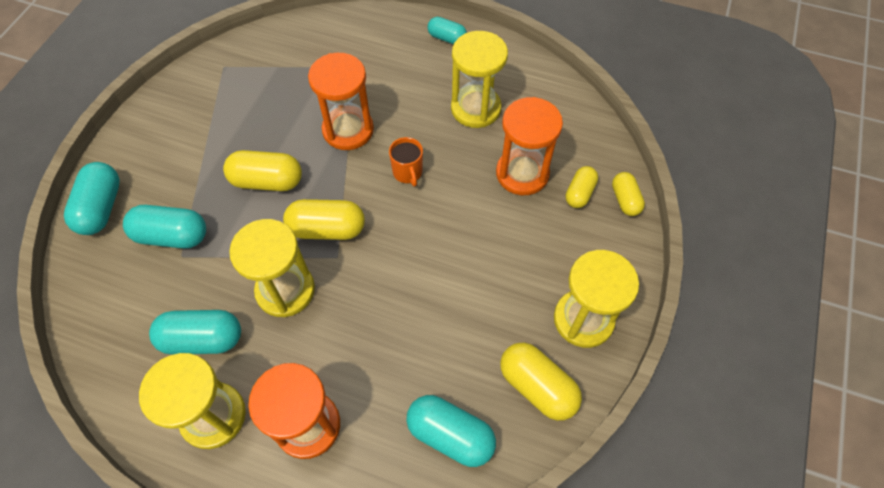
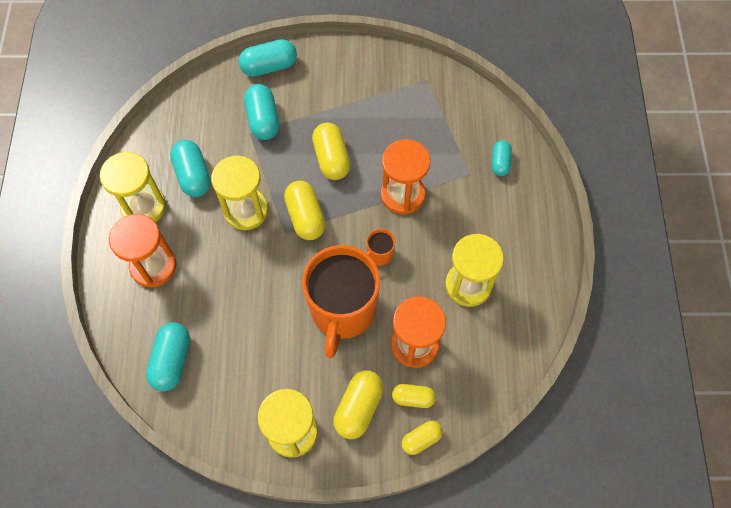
camera: 70 degrees right, 5 degrees up
turquoise capsule [428,17,467,44] -> turquoise capsule moved to [492,140,512,176]
yellow capsule [500,343,582,421] -> yellow capsule moved to [333,370,384,439]
none -> orange mug [302,245,380,358]

